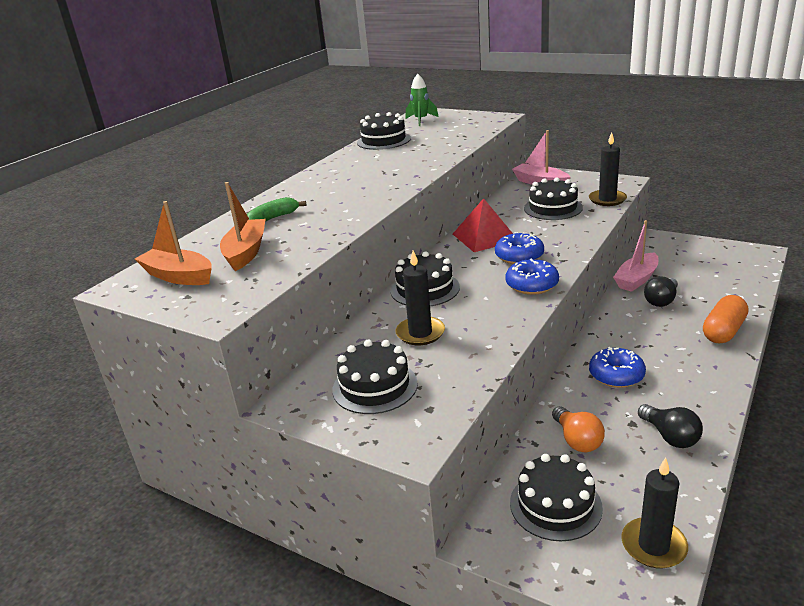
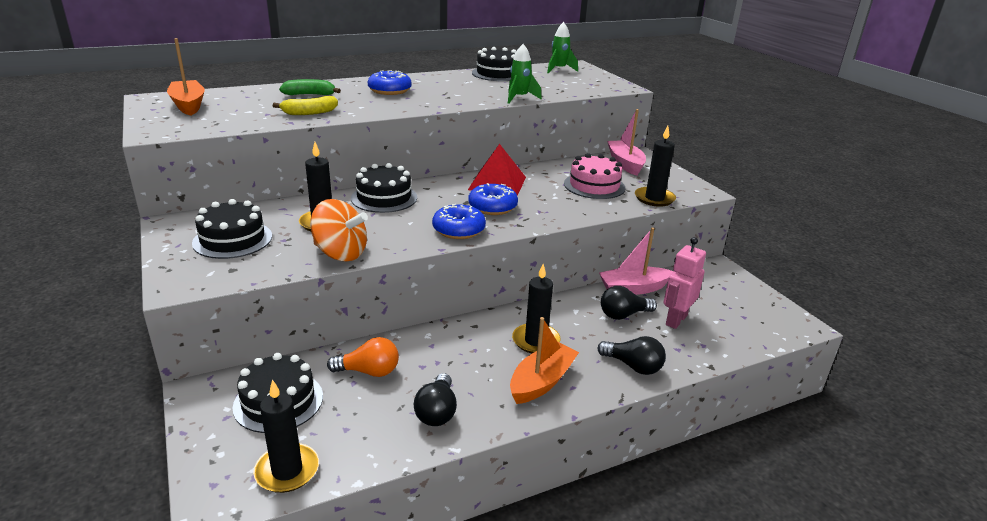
camera: 30 degrees right, 0 degrees up
orange boat [220,182,266,271] -> orange boat moved to [510,317,579,404]
black cake [524,177,583,220] -> pink cake [564,153,626,199]
orange light bulb [552,406,605,452] -> orange light bulb turned 105 degrees counterclockwise [327,337,399,377]
blue donut [589,347,646,388] -> blue donut moved to [368,70,412,95]
orange capsule [703,295,748,343] -> black light bulb [598,336,666,375]
none -> yellow banana [273,96,338,115]
none -> orange spinning top [310,199,368,261]
none -> green rocket [508,44,542,104]
none -> black candle [512,264,560,353]
none -> pink robot [664,237,706,329]

